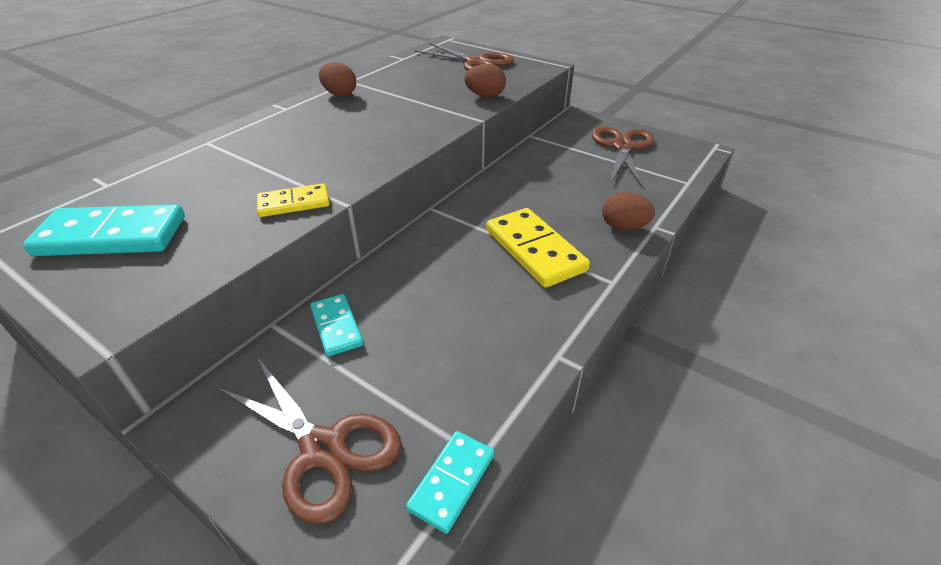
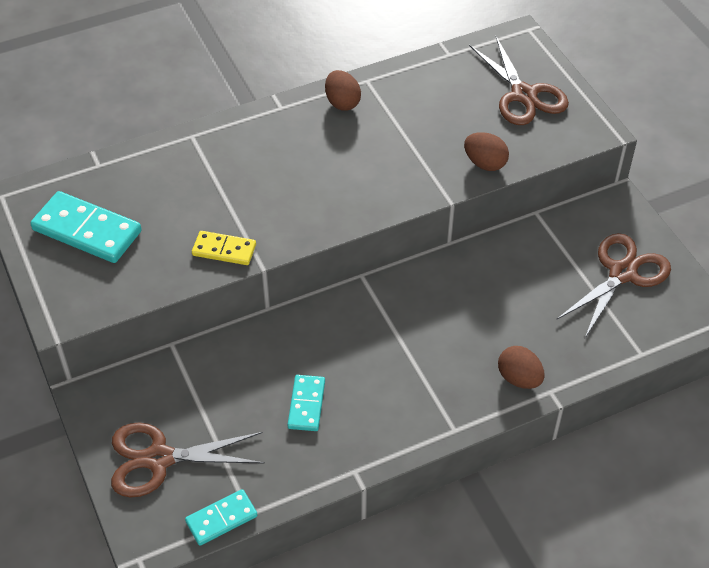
camera: 30 degrees right, 10 degrees up
brown scissors [216,357,402,524] -> brown scissors turned 105 degrees clockwise [111,422,265,498]
turquoise domino [310,294,363,356] -> turquoise domino moved to [287,375,325,431]
yellow domino [486,208,590,288] -> none

